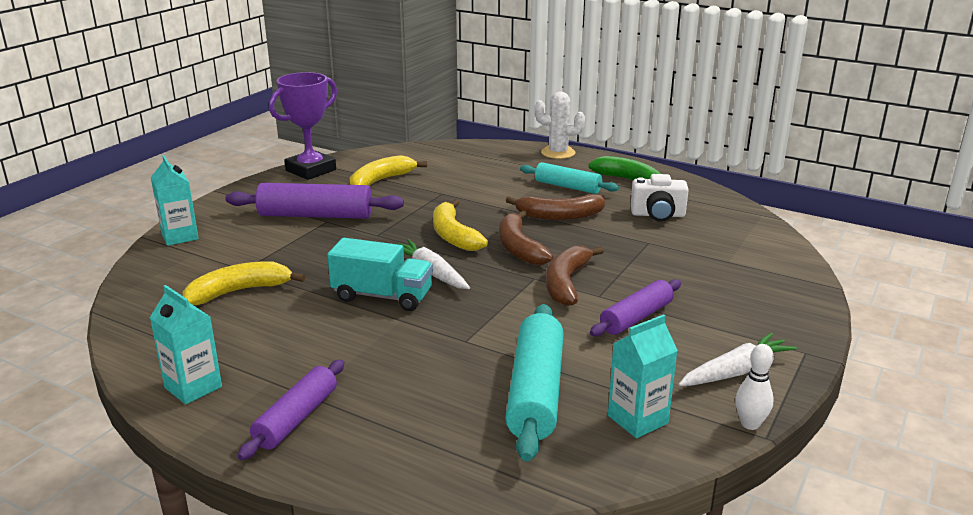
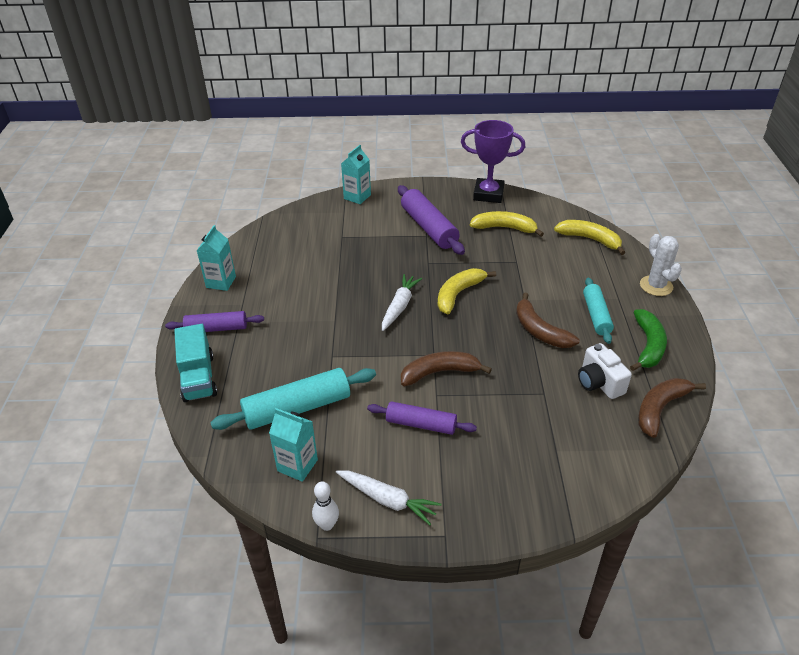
camera: 60 degrees right, 15 degrees up
yellow banana [183,261,306,305] -> yellow banana moved to [554,220,625,255]
turquoise truck [327,238,433,311] -> turquoise truck moved to [174,324,217,402]
brown banana [499,210,553,265] -> brown banana moved to [638,378,706,438]

